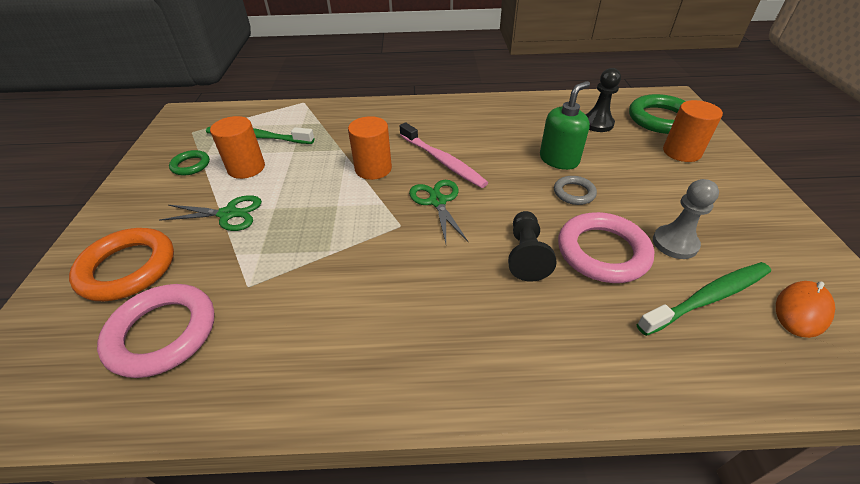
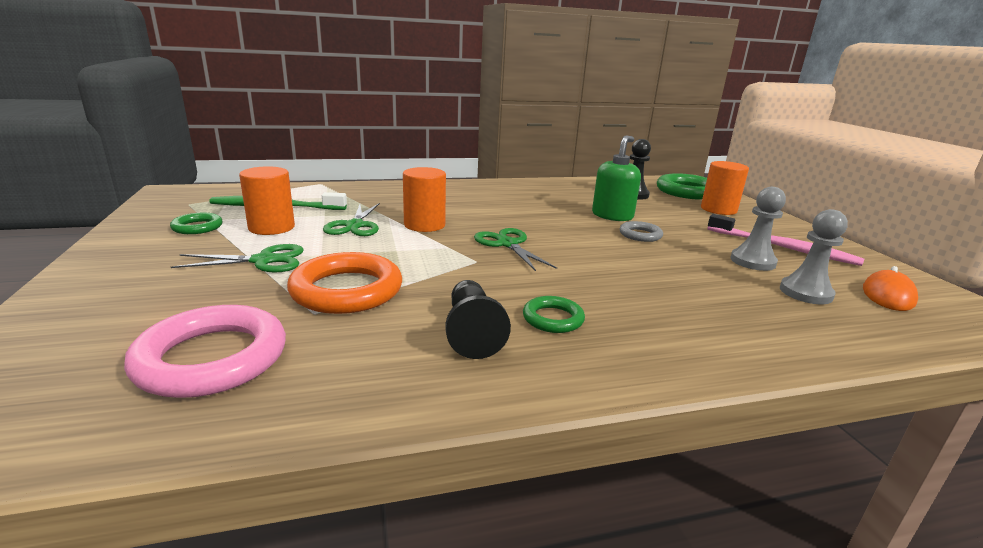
camera: 15 degrees left, 20 degrees down
orange ring [69,228,174,301] -> orange ring moved to [287,252,402,314]
pink toothbrush [400,122,488,188] -> pink toothbrush moved to [707,214,864,266]
black pawn [508,211,557,282] -> black pawn moved to [446,280,511,359]
pink ring [558,212,654,283] -> none
green toothbrush [637,262,771,336] -> grey pawn [780,209,848,304]
none -> green scissors [323,203,380,236]
none -> green ring [523,296,585,333]

